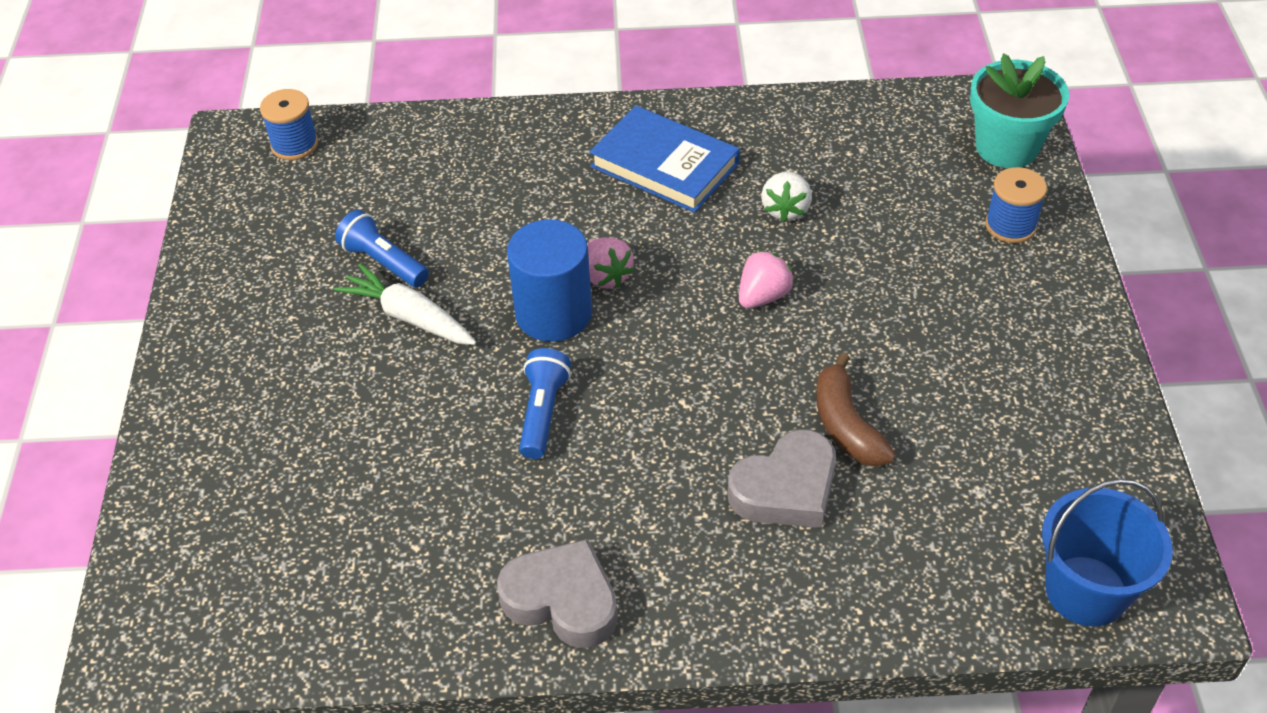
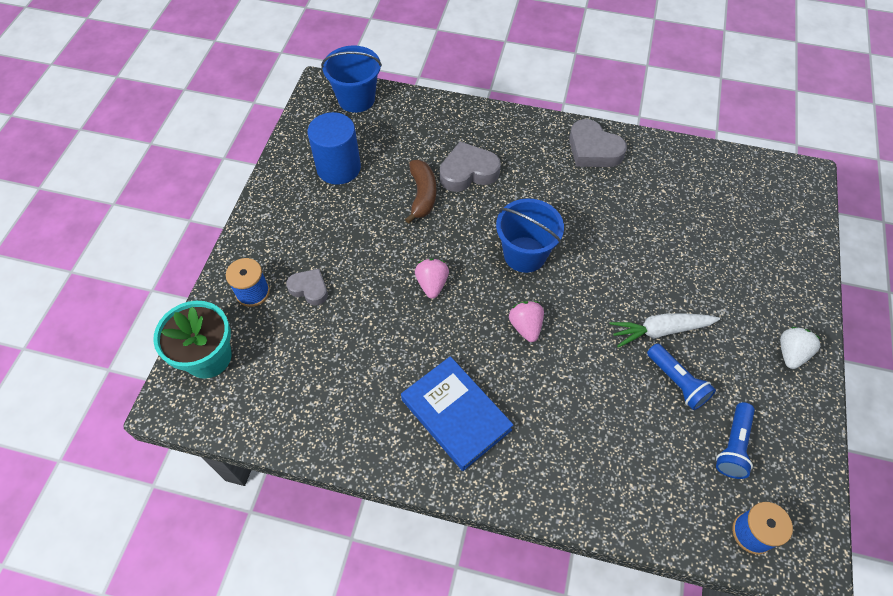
camera: 165 degrees left, 10 degrees up
white carrot [334,263,476,345] -> white carrot turned 120 degrees clockwise [610,313,720,348]
blue cylinder [507,219,592,342] -> blue cylinder moved to [307,112,361,185]
blue flashlight [519,348,571,459] -> blue flashlight moved to [716,402,755,479]
pink strawberry [739,250,794,308] -> pink strawberry turned 120 degrees clockwise [415,259,449,299]
white strawberry [761,171,812,222] -> white strawberry moved to [780,327,820,369]
none -> grey heart [286,269,328,305]
none -> blue bucket [496,199,564,273]

